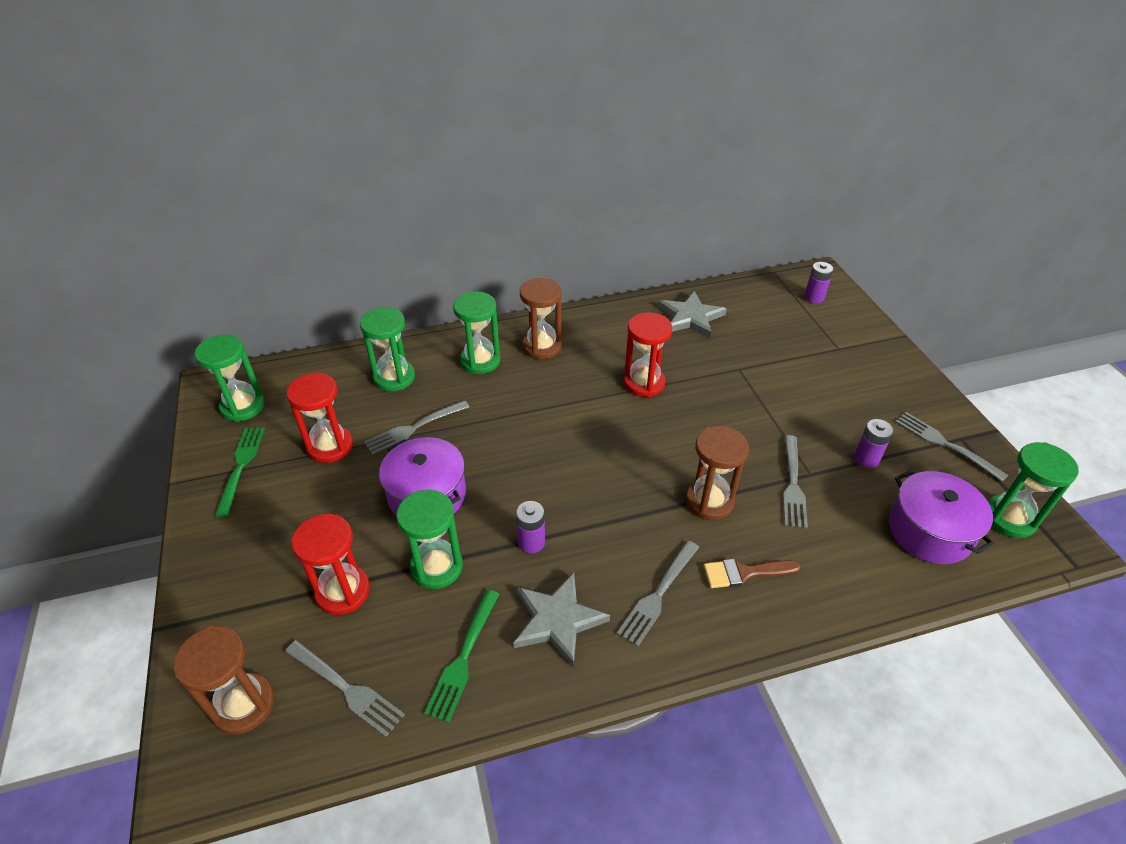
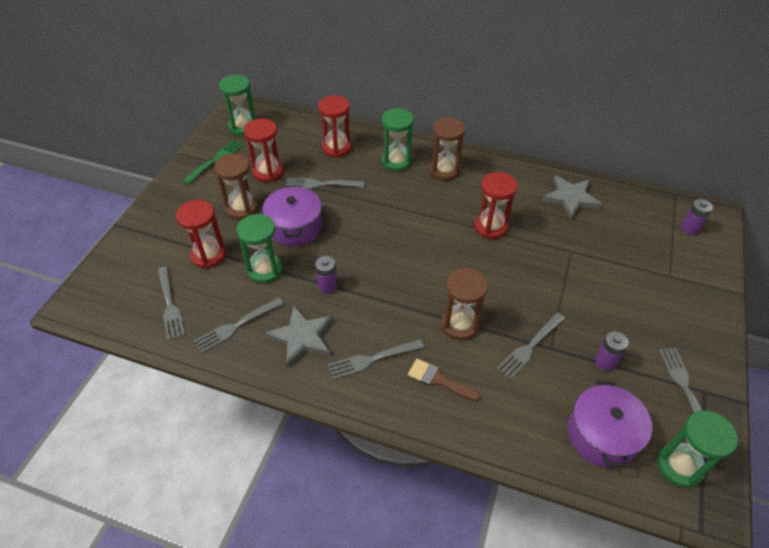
camera: 35 degrees right, 5 degrees up
brown hourglass [174,626,274,735] -> brown hourglass moved to [214,154,258,220]
green hourglass [360,307,415,391] -> red hourglass [318,95,352,158]
green fork [424,590,500,723] -> grey fork [194,298,284,353]

